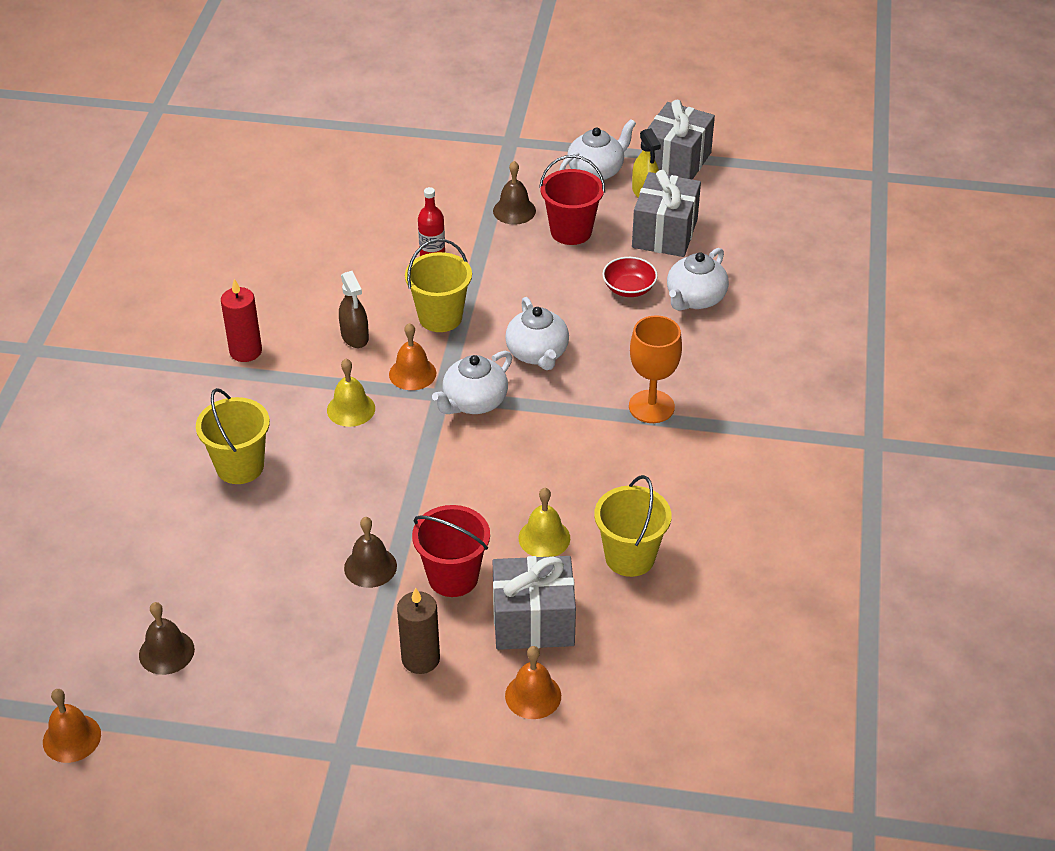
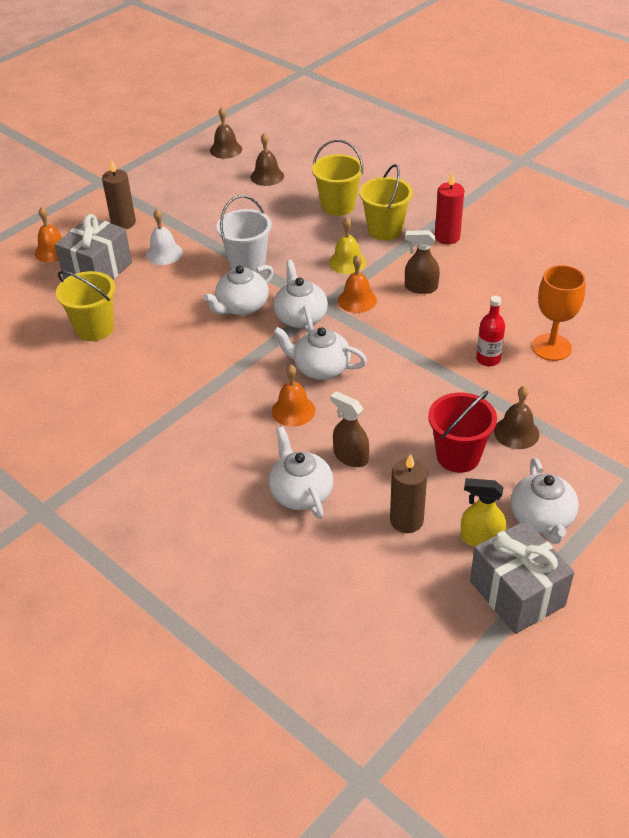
camera: 125 degrees right, 0 degrees up
orange bell [43,689,101,763] -> orange bell moved to [272,364,315,427]
brown bell [344,517,397,588] -> brown bell moved to [251,133,284,186]
yellow bucket [405,239,472,332] -> yellow bucket moved to [359,164,413,241]
red bucket [412,505,490,597] -> white bell [146,209,183,265]
yellow bell [519,488,570,557] -> none
red bowl [603,257,658,297] -> brown spray bottle [330,391,369,467]
orange goblet [629,315,682,423] -> orange goblet moved to [532,265,586,361]
grey gift [632,170,701,257] -> brown candle [390,454,427,533]
none -> white teapot [203,265,274,316]
none -> white bucket [216,195,272,273]

